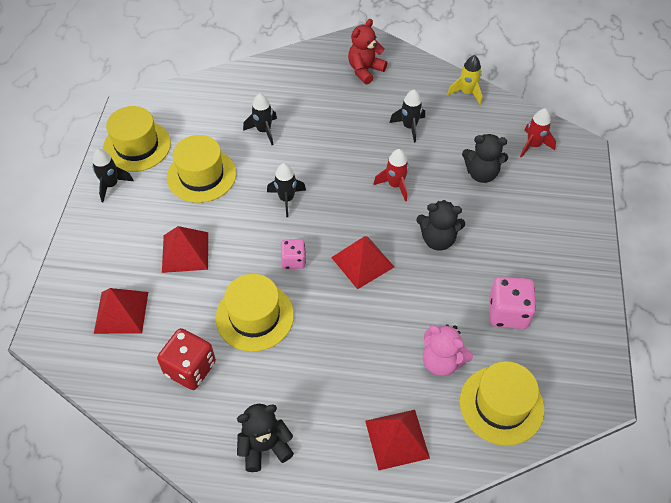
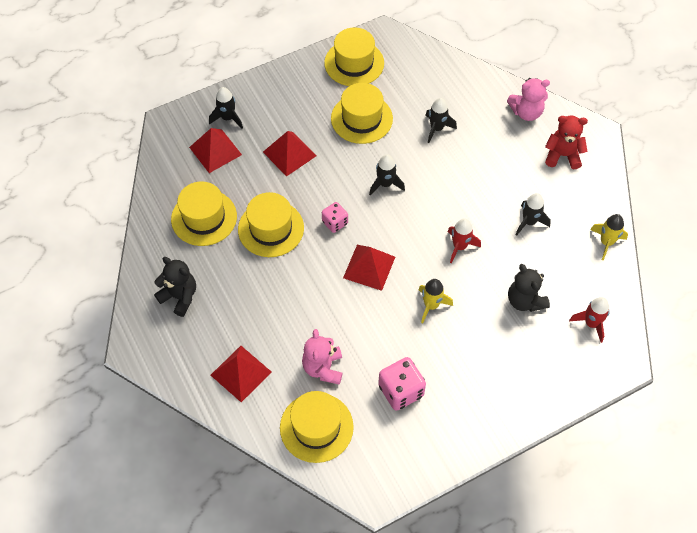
camera: 55 degrees right, 5 degrees up
black rocket [92,149,134,202] -> black rocket moved to [209,87,243,129]
red dice [157,328,216,390] -> yellow hat [171,181,237,246]
black teddy bear [416,200,465,250] -> yellow rocket [418,279,453,324]
none -> pink teddy bear [507,78,550,121]

